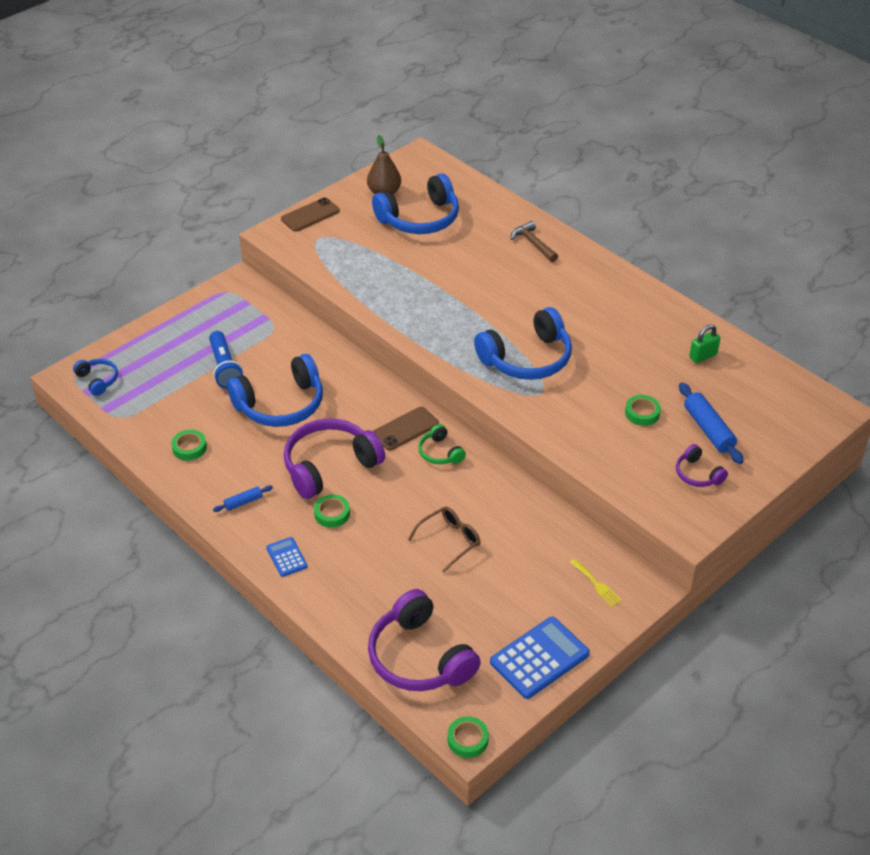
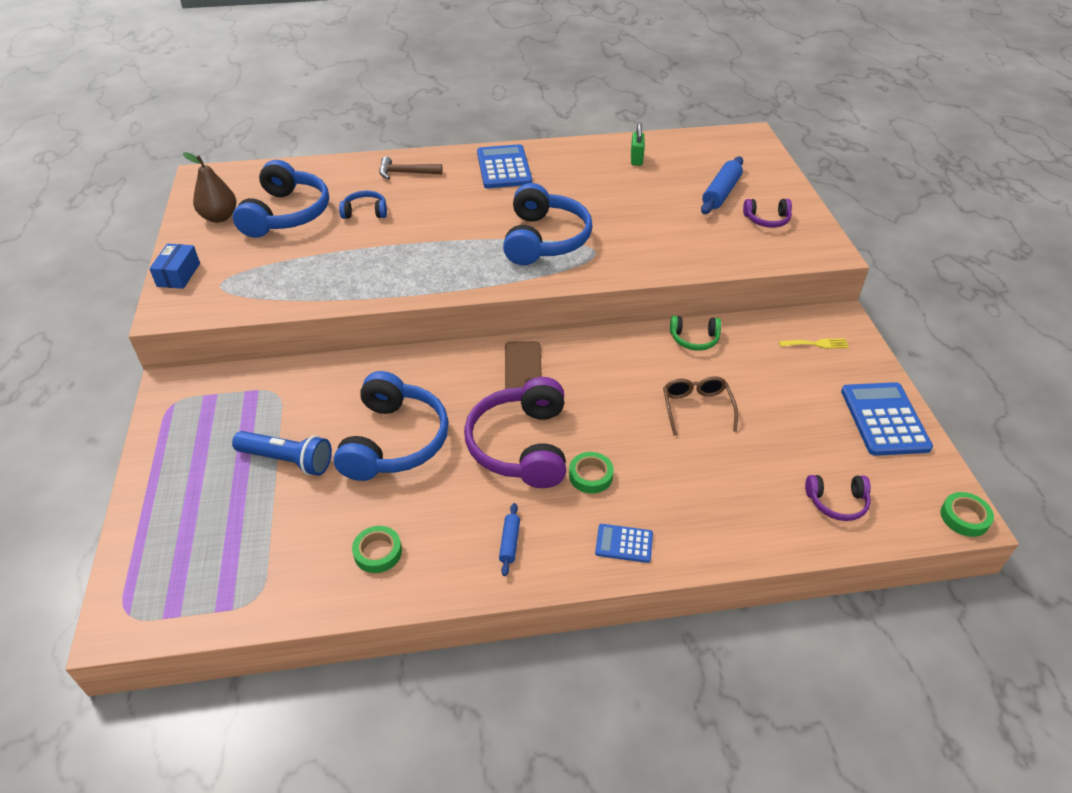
camera: 55 degrees left, 0 degrees up
blue headphones [73,359,118,396] -> blue headphones moved to [339,191,387,219]
brown phone [281,197,340,232] -> blue box [149,244,200,289]
purple headphones [368,589,481,691] -> purple headphones [805,475,871,521], size x0.49
green headphones [418,424,466,464] -> green headphones moved to [670,316,721,351]
green tape [625,395,661,426] -> none
blue rolling pin [679,383,744,464] -> blue rolling pin turned 75 degrees counterclockwise [701,157,743,214]
none -> blue calculator [477,144,532,188]

